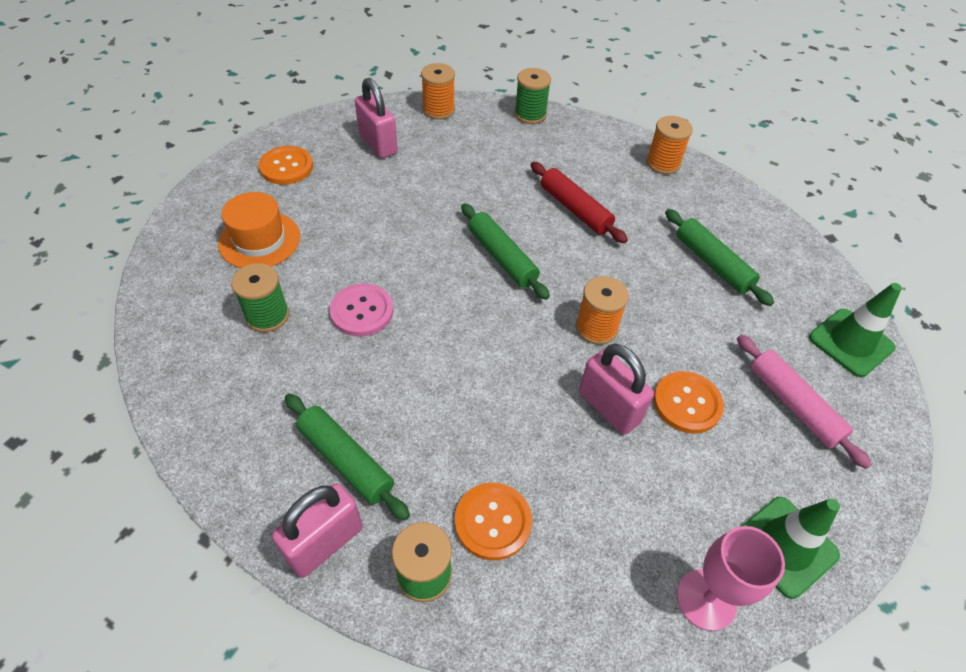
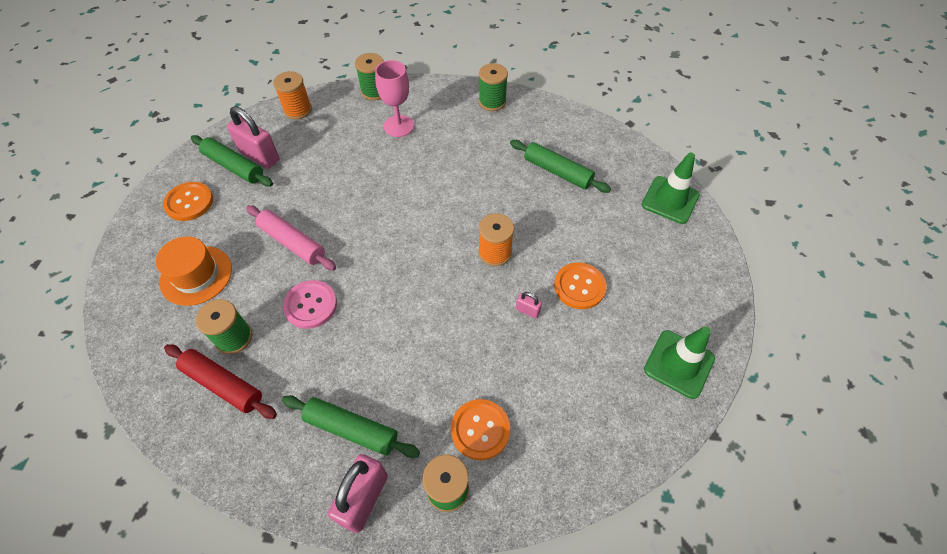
camera: 20 degrees left, 5 degrees up
green rolling pin [461,203,550,300] -> green rolling pin moved to [191,135,273,187]
red rolling pin [531,162,628,243] -> red rolling pin moved to [164,344,277,419]
pink padlock [579,344,654,435] -> pink padlock [516,292,542,319], size x0.47
orange spool [646,116,693,174] -> green spool [479,63,508,111]
pink goblet [677,526,785,631] -> pink goblet moved to [375,60,414,137]
pink rolling pin [737,335,872,469] -> pink rolling pin moved to [246,205,336,271]

